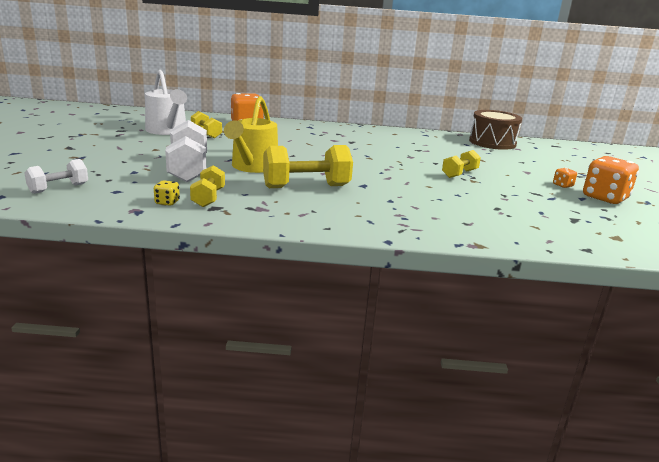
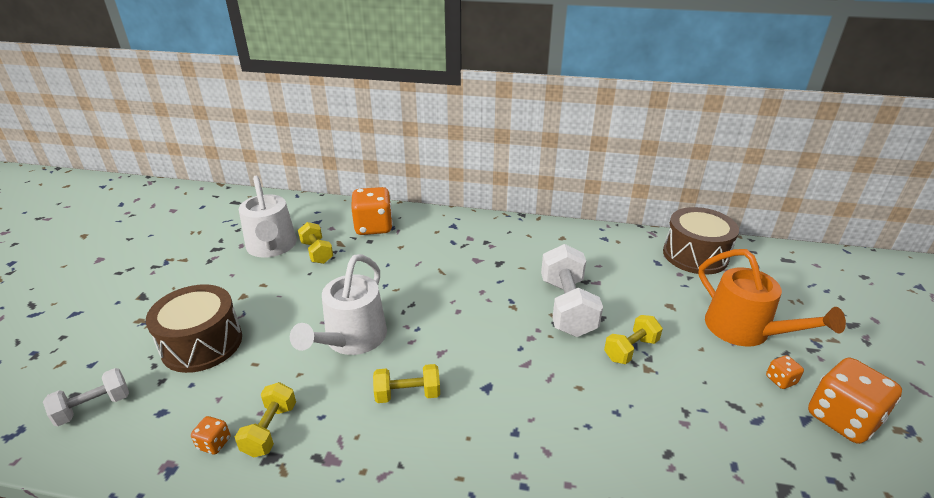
camera: 10 degrees right, 10 degrees up
yellow dice [154,180,180,206] -> orange dice [191,416,230,454]
white dumbbell [165,120,207,182] -> white dumbbell moved to [541,244,603,337]
yellow watering can [224,96,278,173] -> white watering can [290,254,387,355]
yellow dumbbell [263,145,353,188] -> yellow dumbbell [373,364,440,403], size x0.58
none -> brown drum [146,284,242,373]
none -> orange watering can [698,249,846,347]

